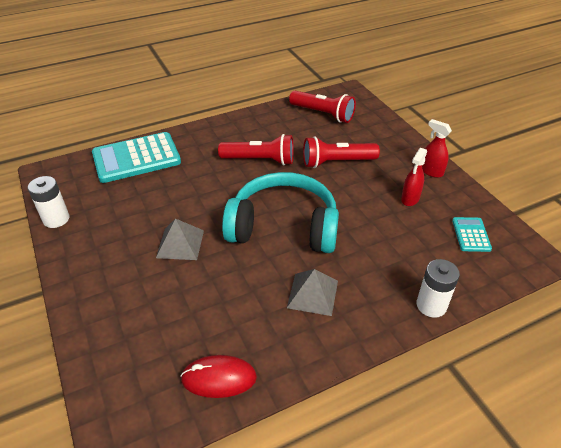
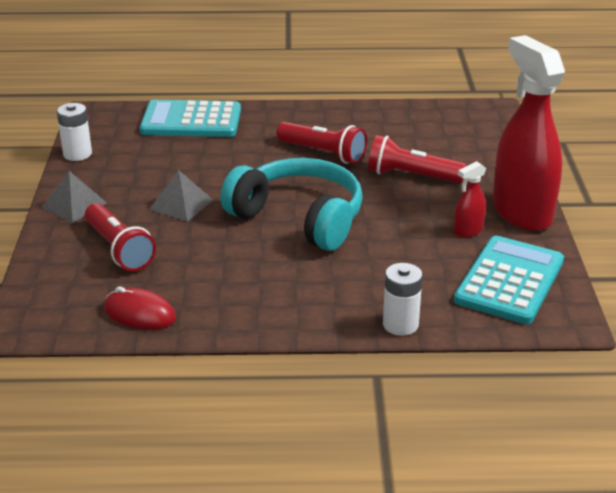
camera: 25 degrees right, 10 degrees down
grey pyramid [287,269,338,316] -> grey pyramid moved to [41,171,107,223]
red flashlight [289,91,356,123] -> red flashlight moved to [85,203,156,271]
red spray bottle [422,119,452,178] -> red spray bottle [492,35,565,231], size x2.36
turquoise calculator [452,217,492,252] -> turquoise calculator [454,236,564,324], size x2.09

